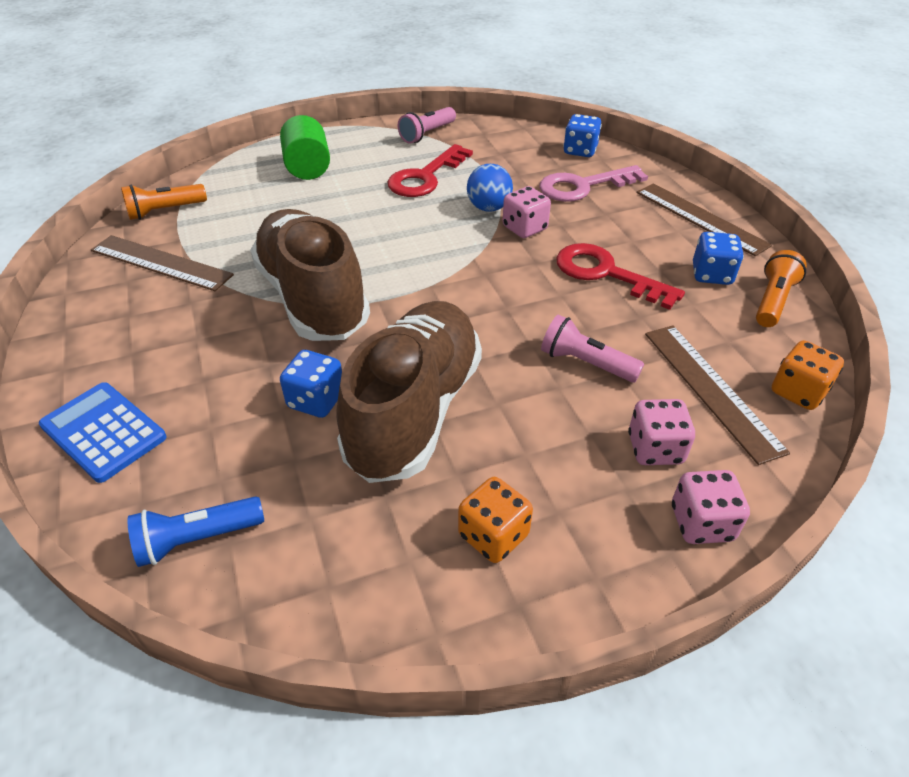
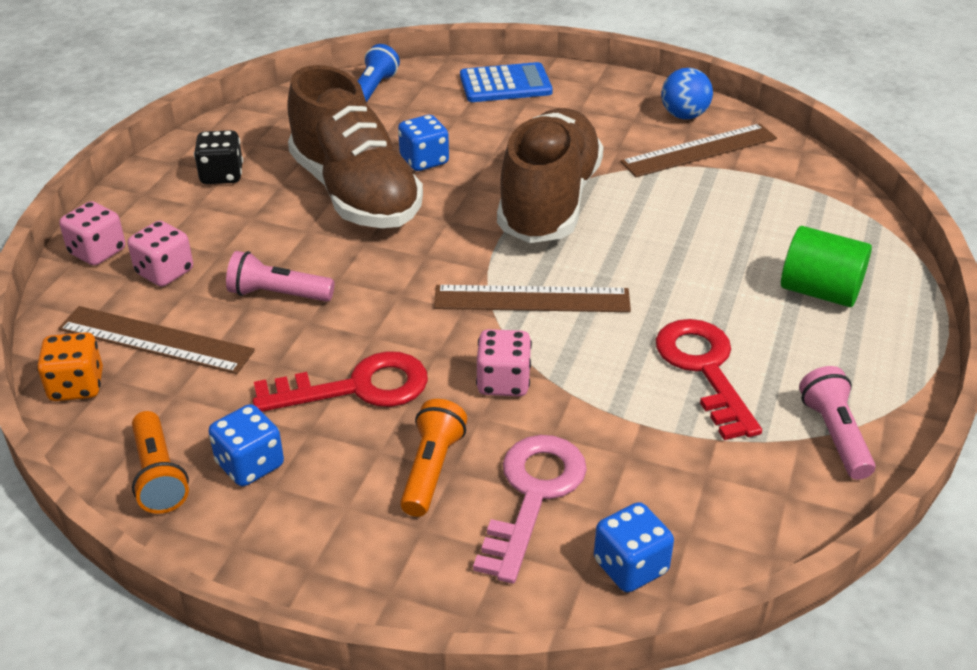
camera: 130 degrees right, 5 degrees down
orange flashlight [121,184,207,220] -> orange flashlight moved to [400,399,467,517]
brown shoe [250,209,370,341] -> brown shoe turned 90 degrees counterclockwise [497,108,604,243]
orange dice [458,477,533,563] -> black dice [194,130,243,184]
blue ball [467,164,513,212] -> blue ball moved to [661,68,713,119]
pink flashlight [541,315,644,383] -> pink flashlight turned 150 degrees counterclockwise [226,251,334,302]
brown ruler [636,183,772,256] -> brown ruler moved to [434,285,631,312]

